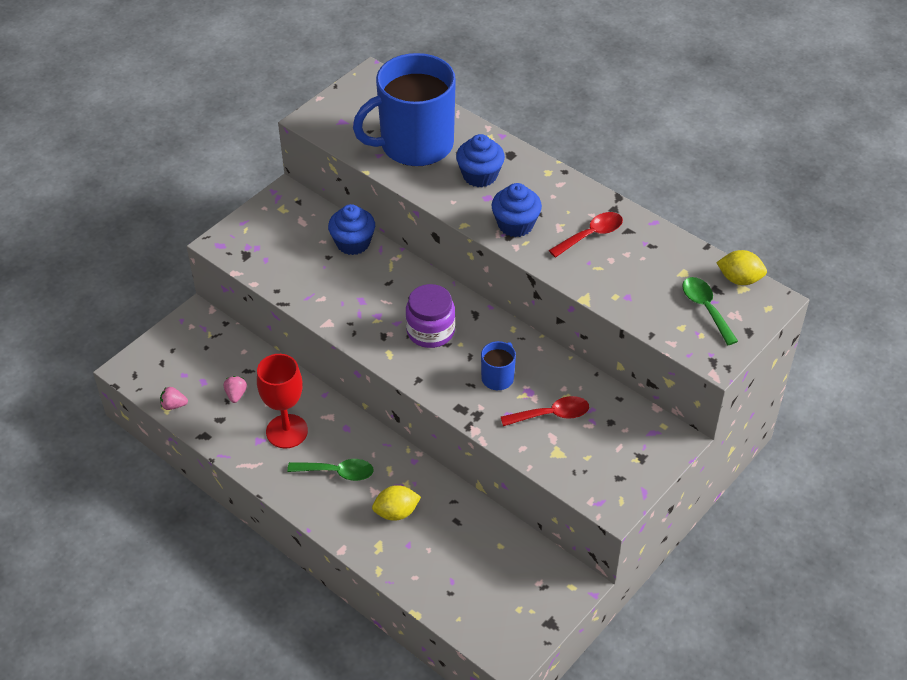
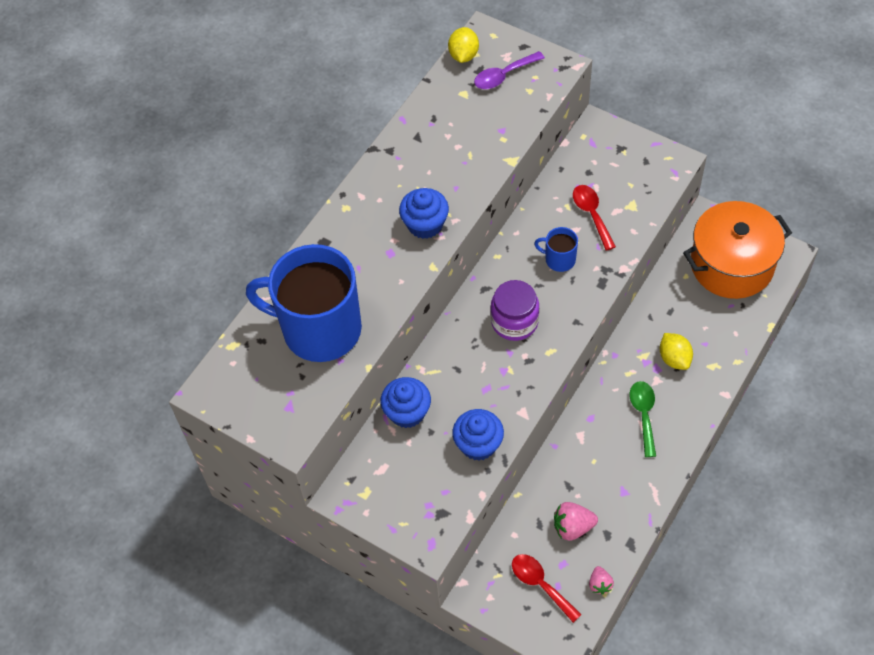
camera: 95 degrees left, 10 degrees up
pink strawberry [224,376,247,403] -> pink strawberry [554,502,598,541], size x1.58
red goblet [257,354,308,449] -> none
blue mug [353,53,456,166] -> blue mug turned 135 degrees clockwise [246,244,362,362]
blue cupcake [456,134,505,187] -> blue cupcake moved to [452,409,504,461]
red spoon [549,212,623,257] -> red spoon moved to [512,554,582,623]
green spoon [682,277,738,345] -> purple spoon [474,51,545,89]
none -> orange pot [683,201,792,299]

